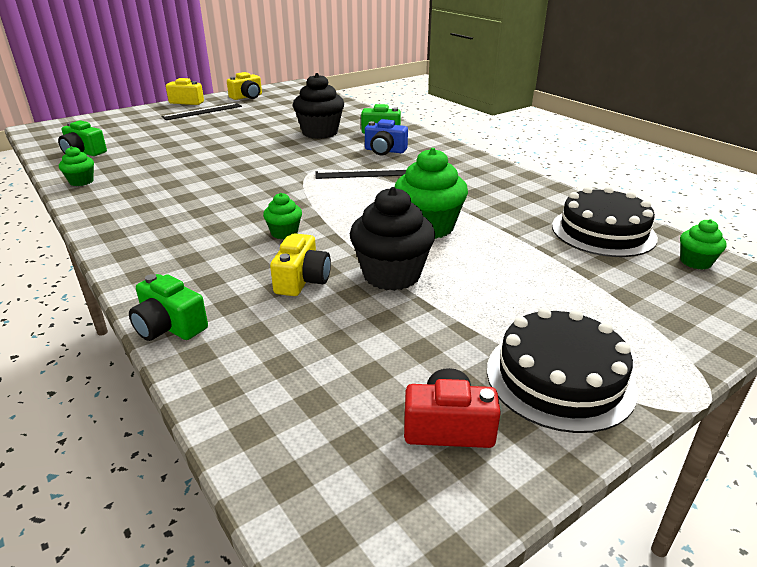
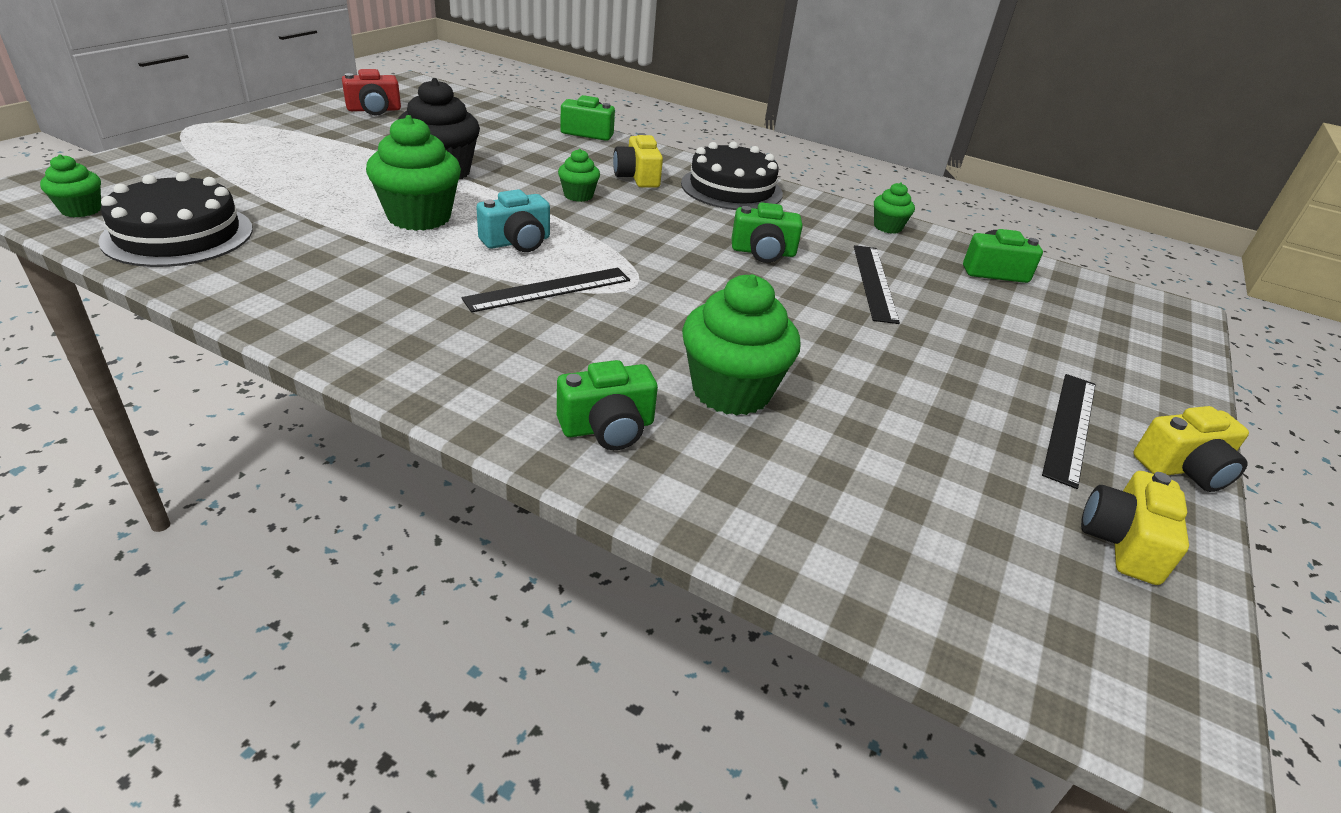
camera: 150 degrees right, 5 degrees up
yellow camera [270,233,331,296] -> yellow camera moved to [613,133,663,187]
black cupcake [293,73,344,139] -> green cupcake [682,274,801,415]
blue camera [365,119,408,156] -> none
black cake [487,308,638,433] -> black cake moved to [681,142,783,210]
none -> turquoise camera [476,189,550,252]
none -> green camera [732,203,803,263]
none -> black ruler [854,245,900,324]

